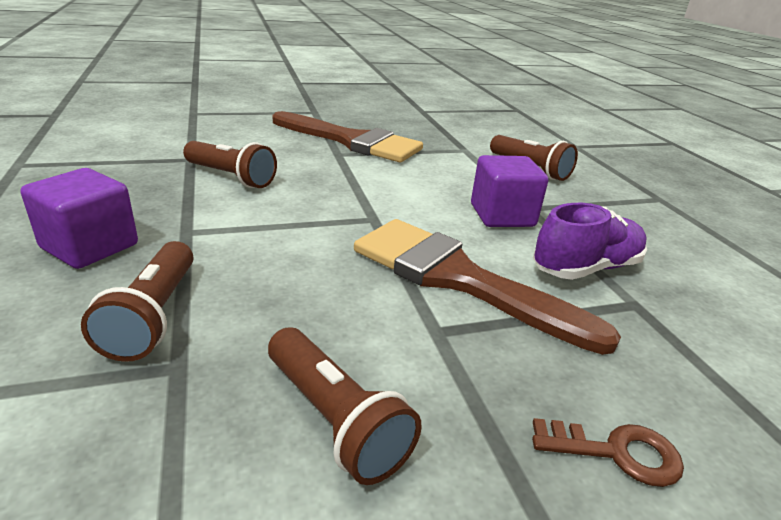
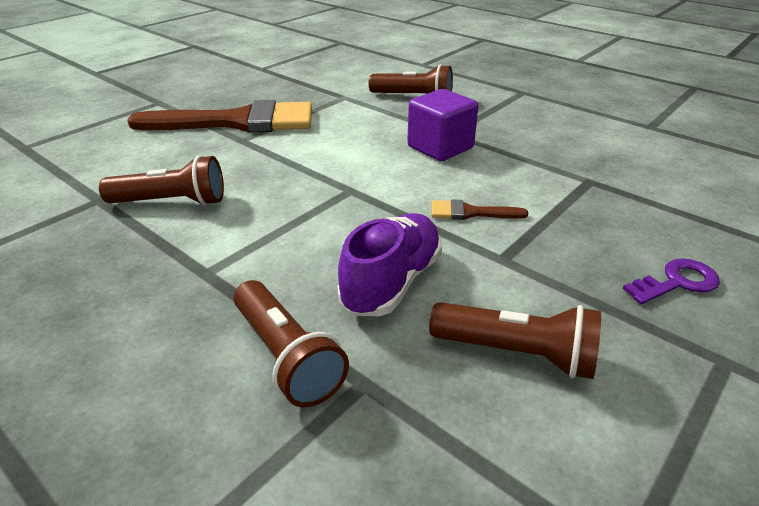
camera: 30 degrees left, 5 degrees up
purple cube [21,168,138,269] -> none
brown brush [354,219,621,355] -> brown brush [432,199,528,220], size x0.41
brown key [532,418,684,487] -> purple key [623,258,720,304]
purple shoe [533,203,647,280] -> purple shoe moved to [337,213,442,316]

